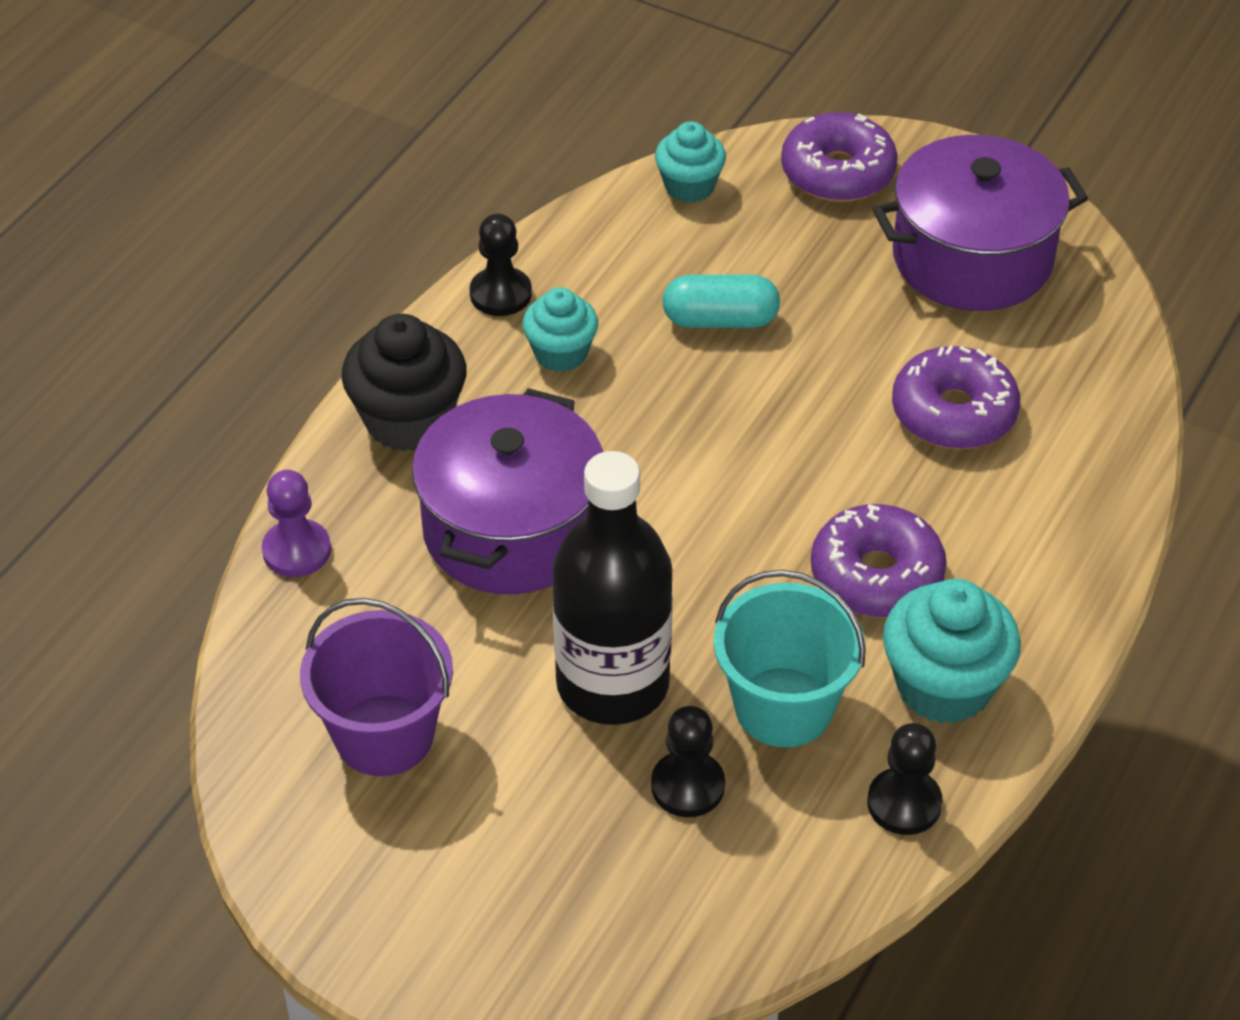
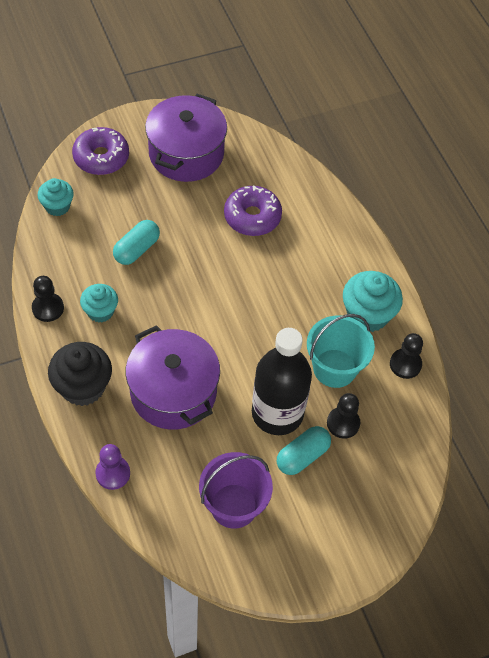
camera: 55 degrees left, 10 degrees up
purple donut [811,504,947,617] -> none
none -> turquoise capsule [277,426,331,475]

